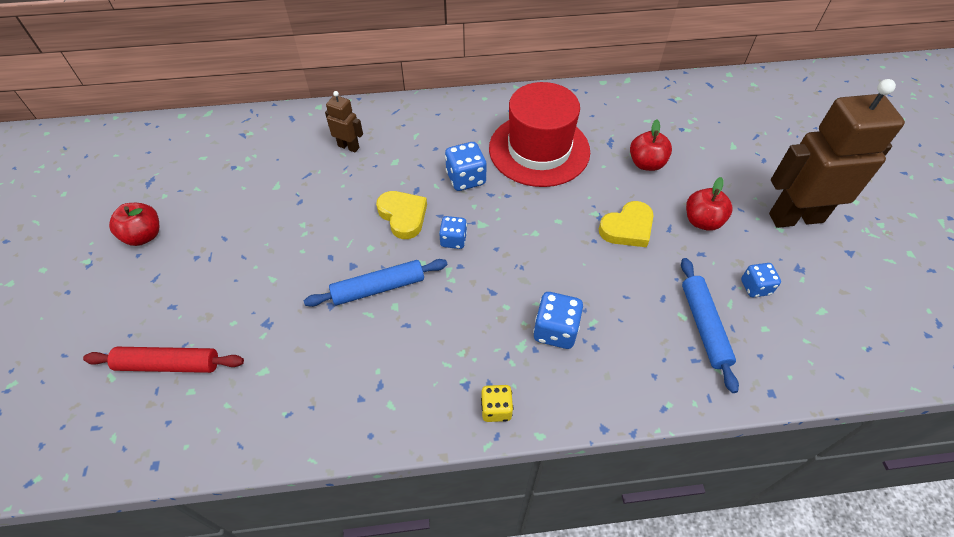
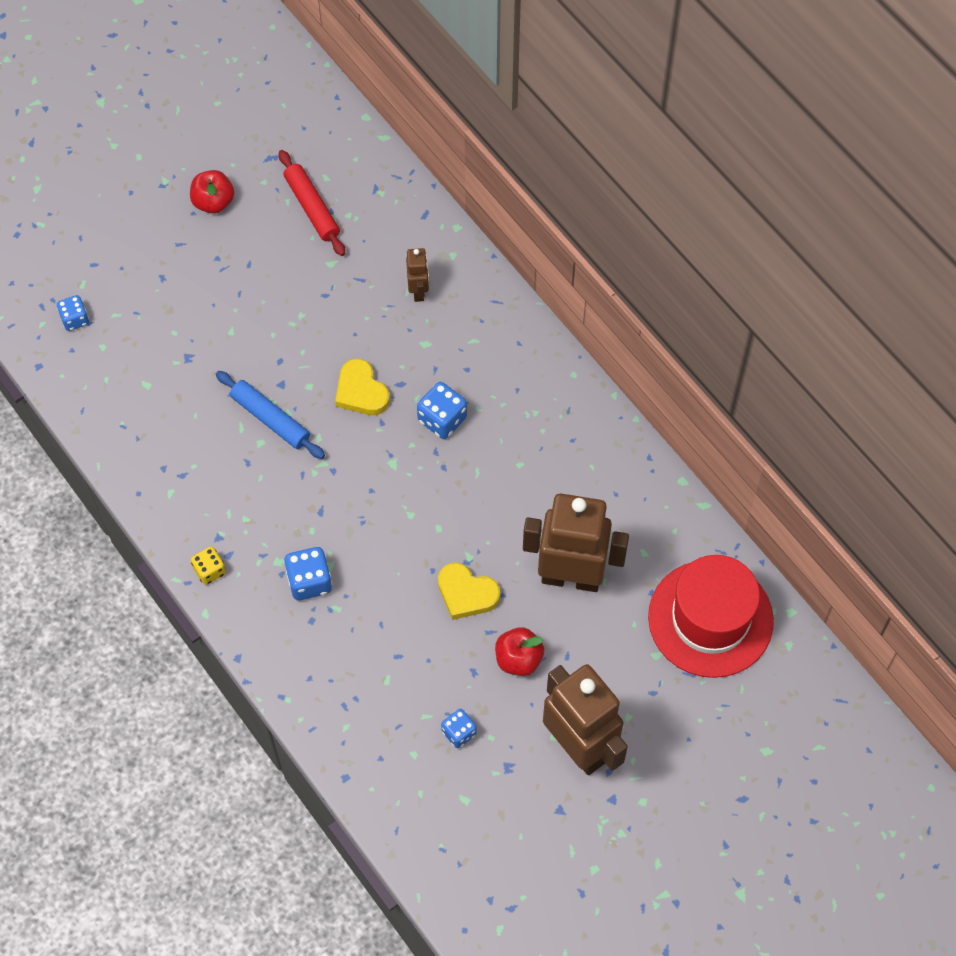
camera: 60 degrees right, 10 degrees up
red rolling pin [83,347,244,373] -> red rolling pin moved to [279,150,345,256]
yellow heart [376,191,427,239] -> yellow heart turned 120 degrees clockwise [335,359,390,415]
blue dice [439,216,467,249] -> blue dice moved to [57,295,89,331]
red hat [489,82,590,187] -> red hat moved to [648,555,774,678]
red apple [630,119,672,171] -> brown robot [523,494,629,592]
blue rolling pin [681,258,739,393] -> none

